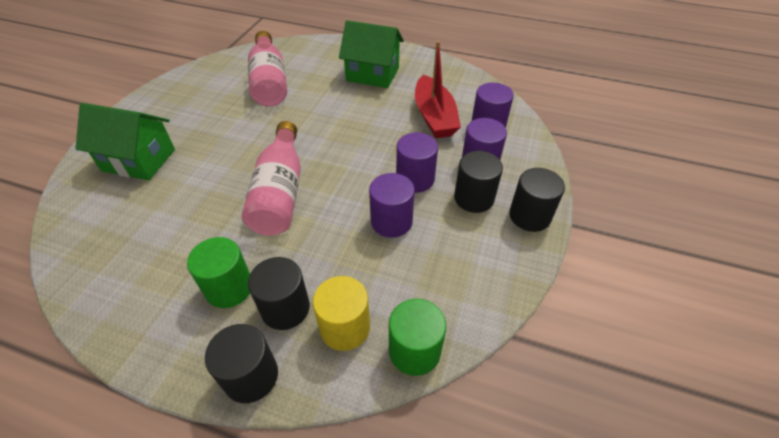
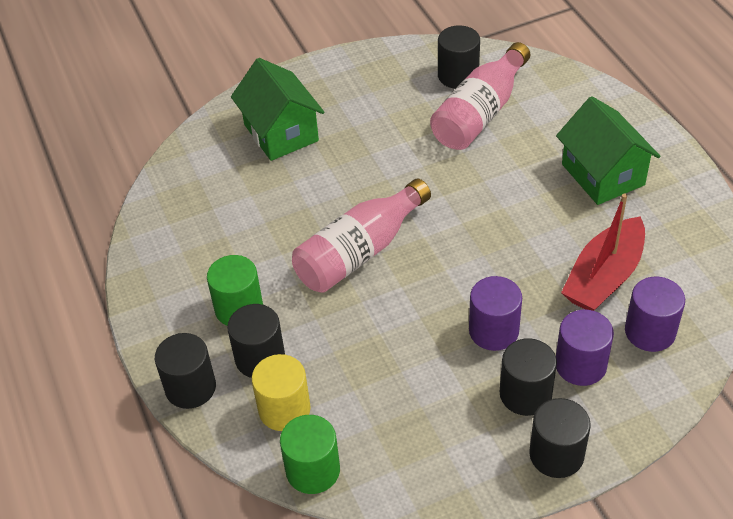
camera: 50 degrees right, 0 degrees up
purple cylinder [369,173,415,238] -> none
none -> black cylinder [438,25,480,89]

